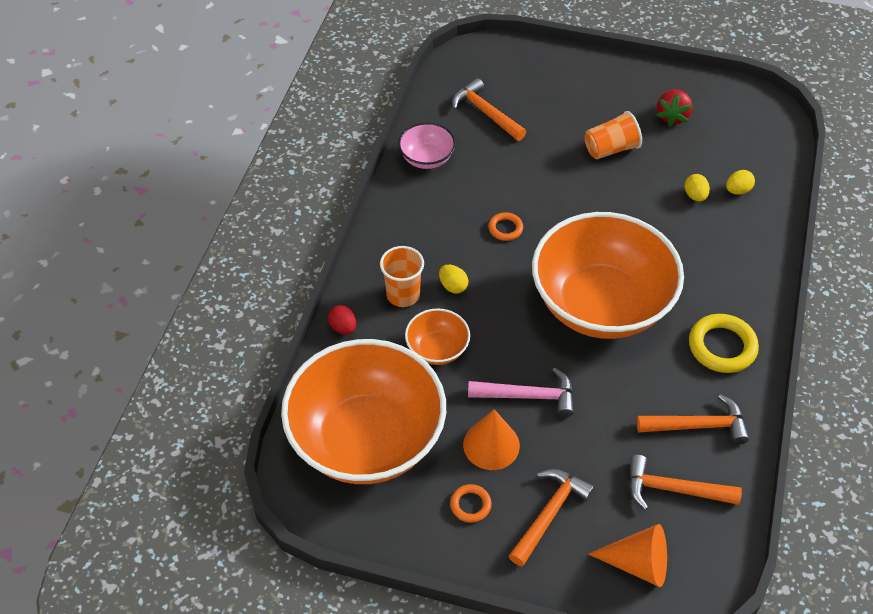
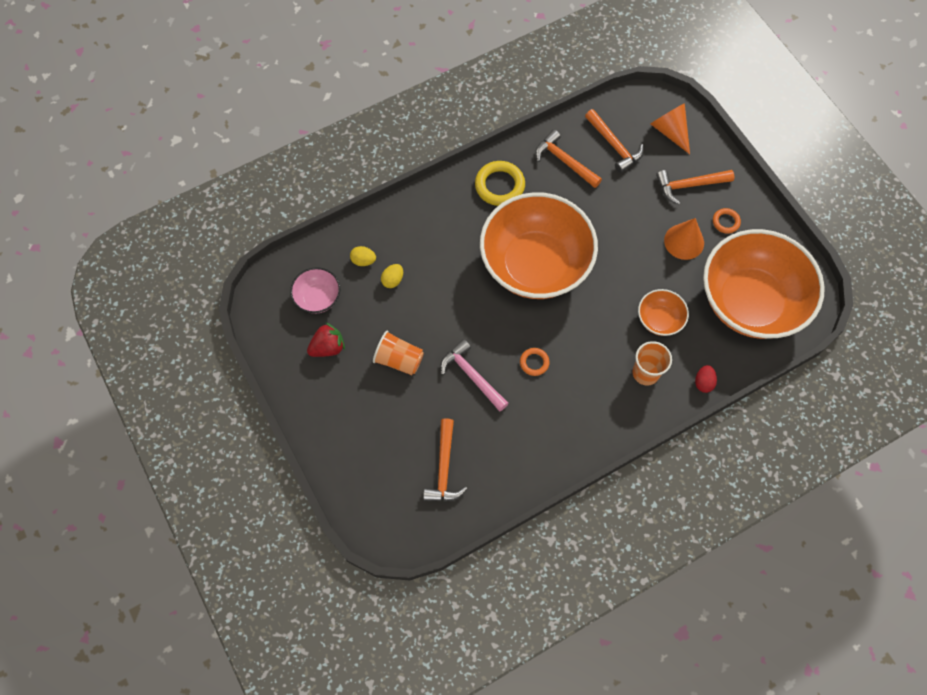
camera: 135 degrees left, 15 degrees up
pink bowl [398,122,456,169] -> pink bowl moved to [290,267,340,314]
yellow egg [439,265,468,294] -> none
pink hammer [468,367,574,417] -> pink hammer moved to [440,339,509,411]

